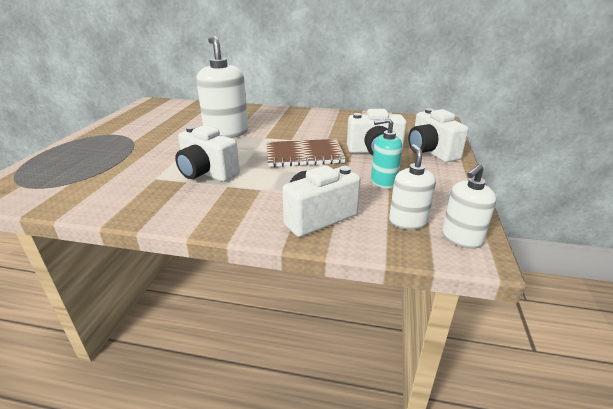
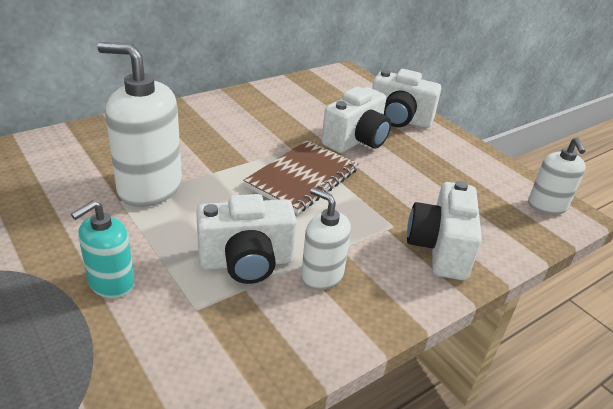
camera: 50 degrees left, 5 degrees up
turquoise soap dispenser [371,118,403,189] -> turquoise soap dispenser moved to [71,200,135,298]
white soap dispenser [389,144,436,230] -> white soap dispenser moved to [301,188,351,290]

